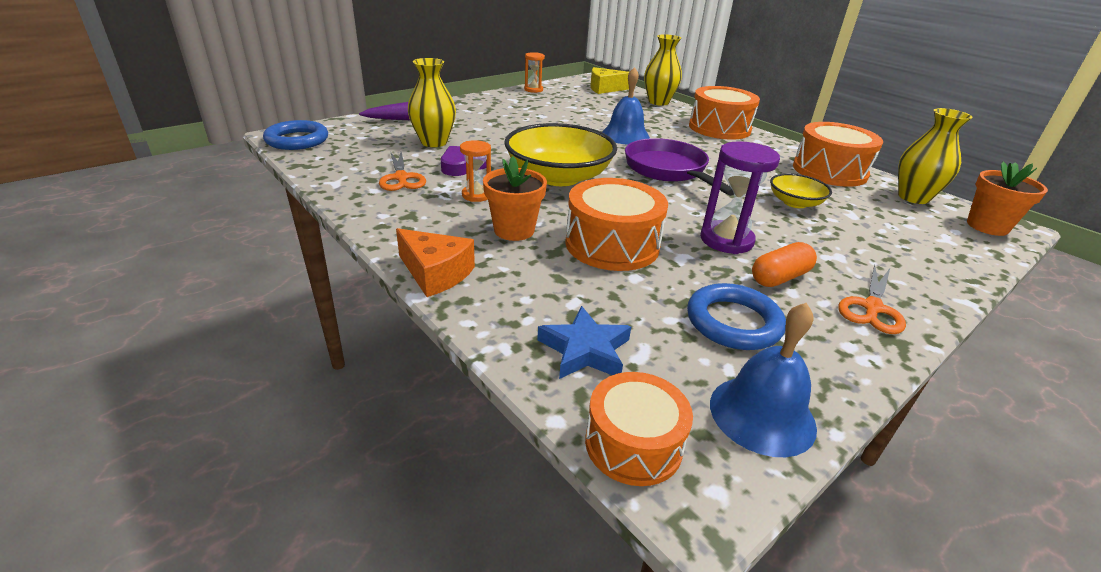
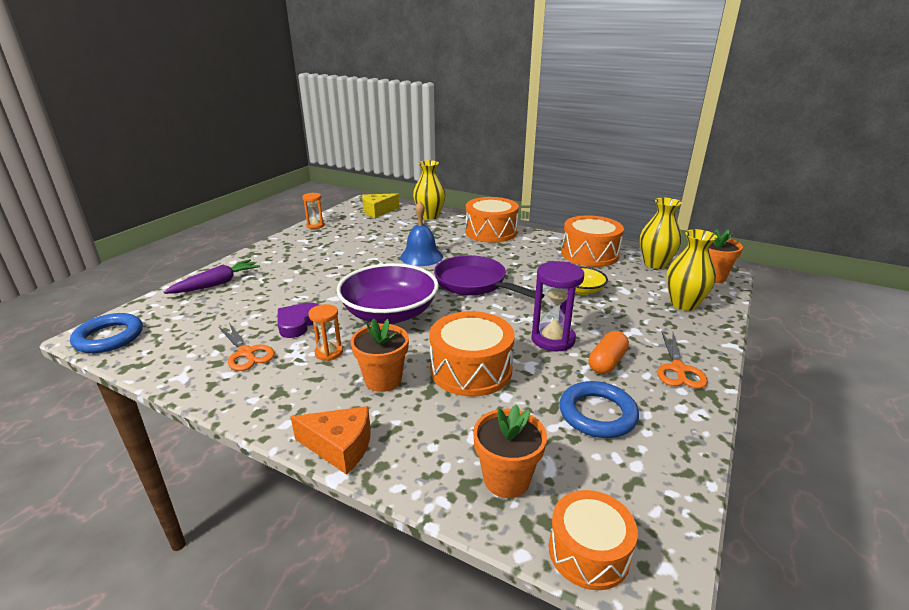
camera: 20 degrees left, 5 degrees down
yellow vase [408,58,456,147] -> yellow vase moved to [666,229,717,311]
yellow bowl [504,123,617,186] -> purple bowl [337,263,439,324]
blue star [537,306,631,379] -> orange flower pot [473,404,547,498]
blue bell [710,303,817,457] -> none

